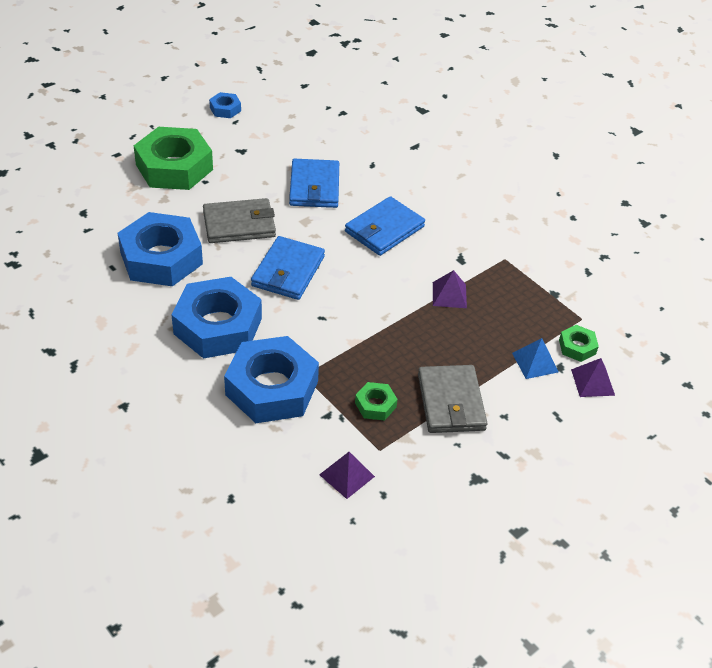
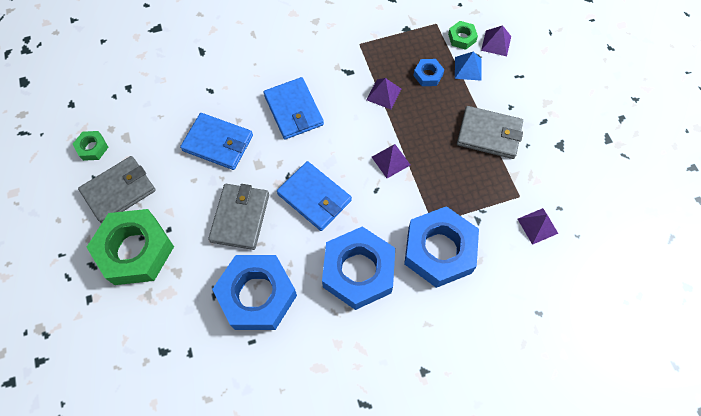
camera: 65 degrees left, 20 degrees up
blue nut [209,92,241,118] -> blue nut moved to [413,59,444,86]
green nut [355,382,398,420] -> green nut moved to [73,131,109,161]
none -> grey wallet [78,156,156,224]
none -> purple pyramid [372,144,410,178]

